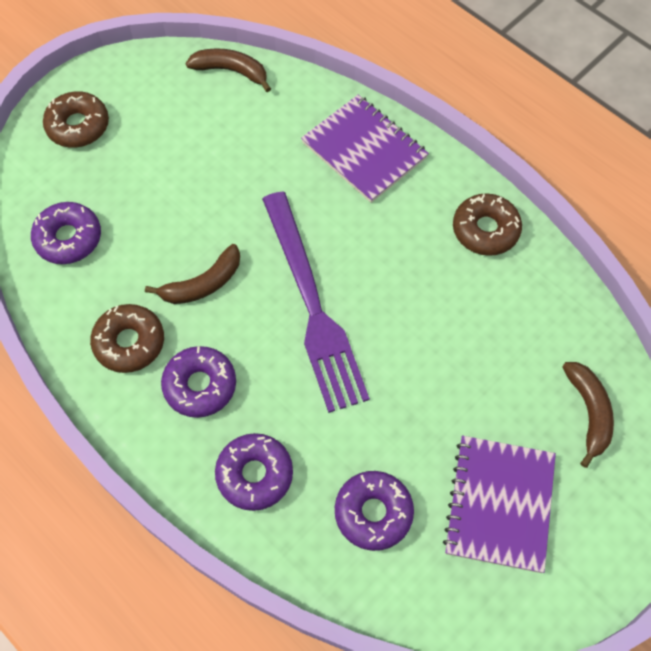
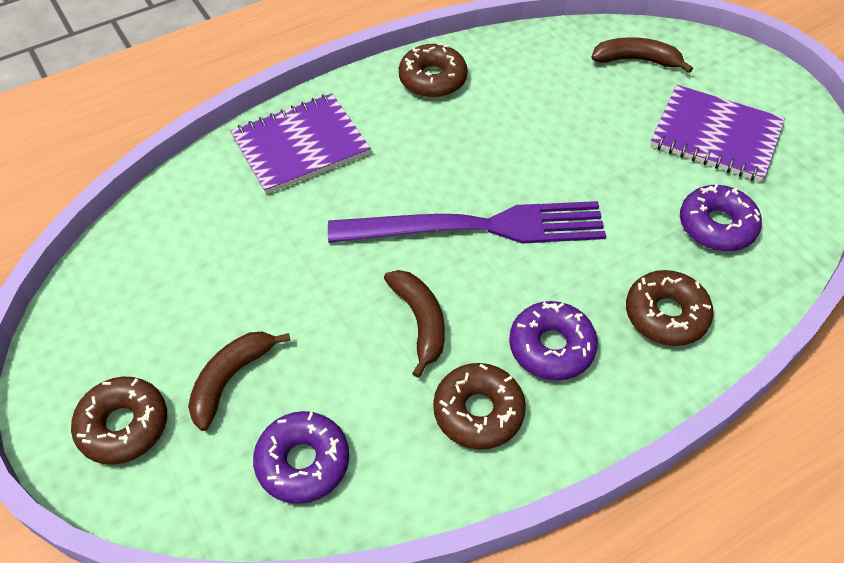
camera: 75 degrees left, 10 degrees down
brown banana [186,48,271,92] -> brown banana moved to [188,332,290,431]
purple donut [215,433,293,511] -> brown donut [626,270,714,346]

